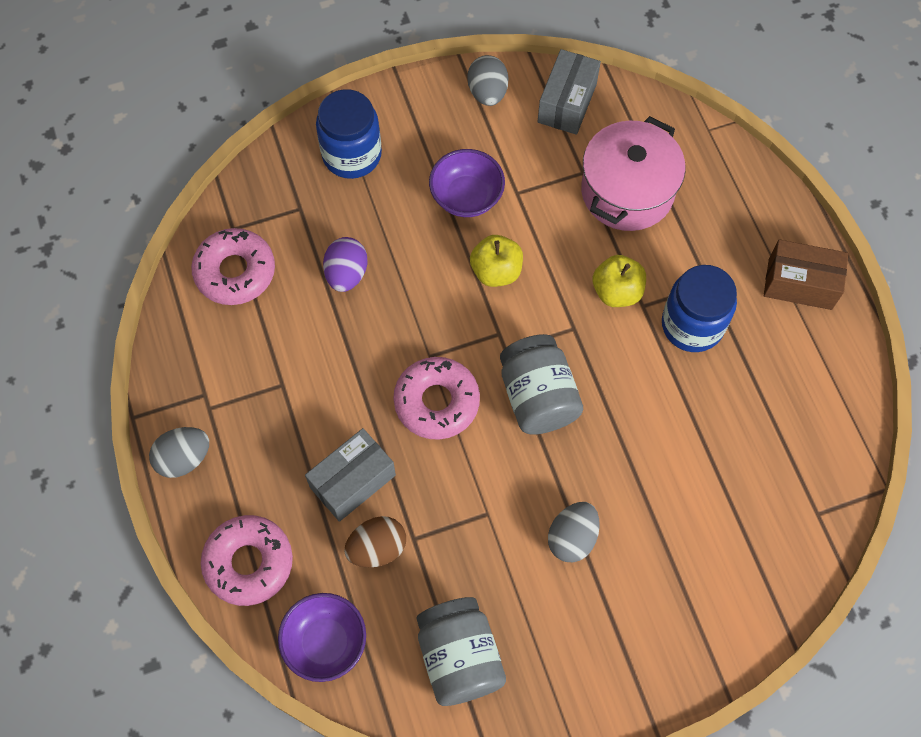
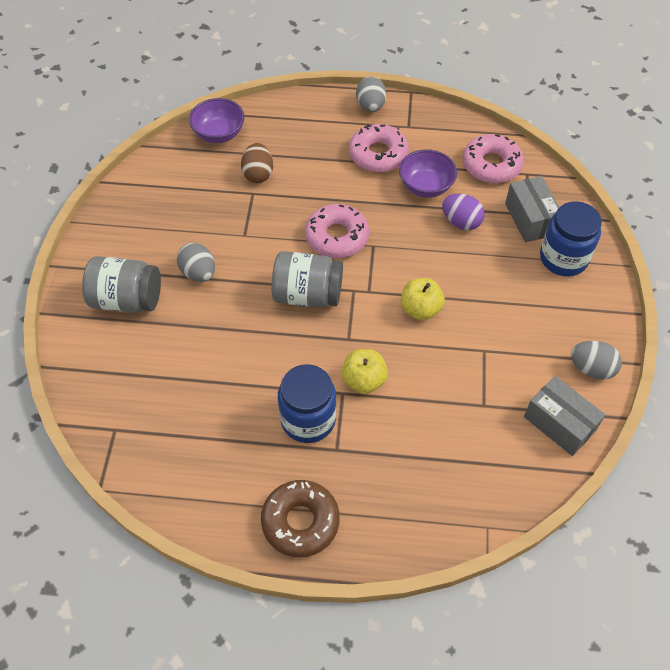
camera: 115 degrees right, 10 degrees down
pink donut [201,515,293,606] -> pink donut moved to [349,124,409,173]
grey box [305,428,396,522] -> grey box moved to [505,176,559,242]
grey jar [416,597,506,706] -> grey jar moved to [82,256,161,313]
purple bowl [429,149,505,217] -> purple bowl moved to [399,149,457,198]
pink pot [581,116,686,231] -> none
brown box [764,239,848,310] -> brown donut [261,480,340,557]

